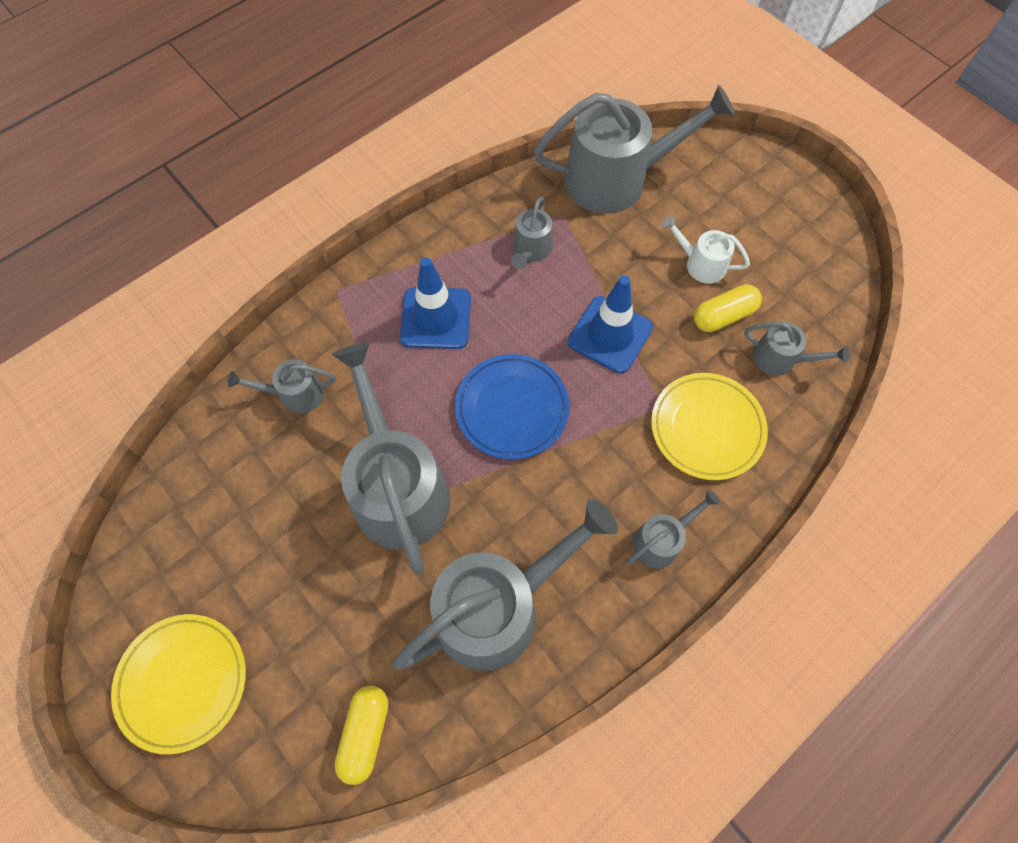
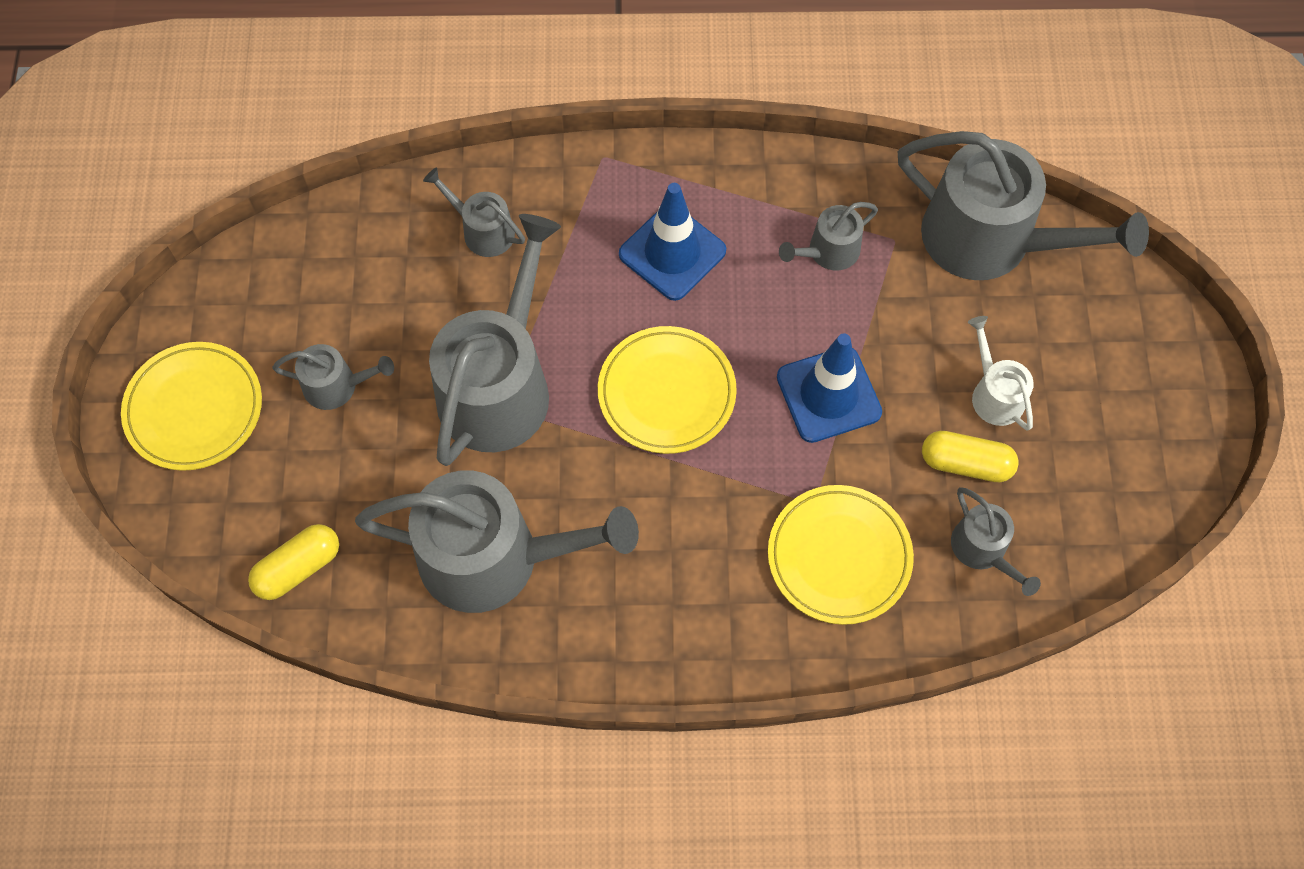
camera: 40 degrees right, 0 degrees up
blue plate [455,354,569,460] -> yellow plate [598,326,737,454]
grey watering can [627,490,720,568] -> grey watering can moved to [272,344,394,410]

